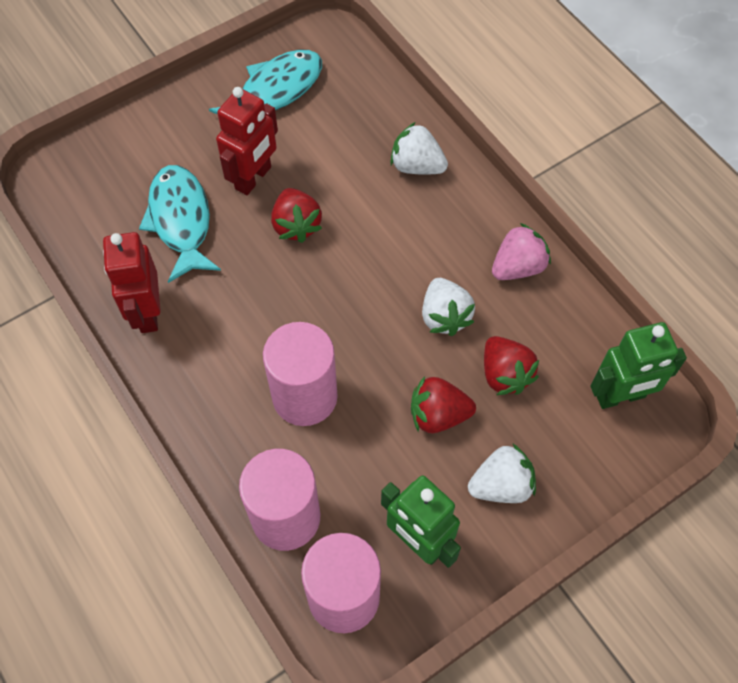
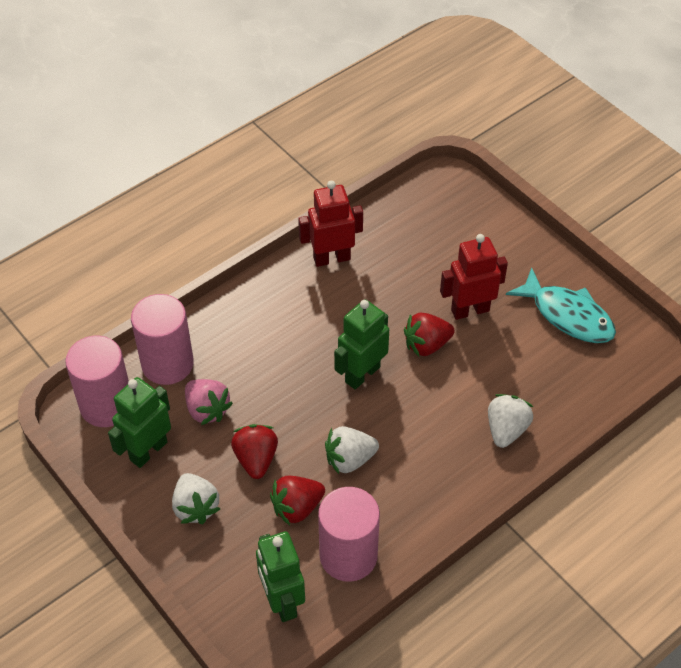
camera: 85 degrees right, 10 degrees down
turquoise fish [139,165,221,283] -> none
red robot [216,87,278,195] -> red robot turned 135 degrees clockwise [440,234,508,320]
pink cylinder [263,322,338,426] -> pink cylinder moved to [318,487,380,582]
pink strawberry [492,223,551,280] -> pink strawberry moved to [185,379,233,425]
none -> green robot [334,299,389,390]

